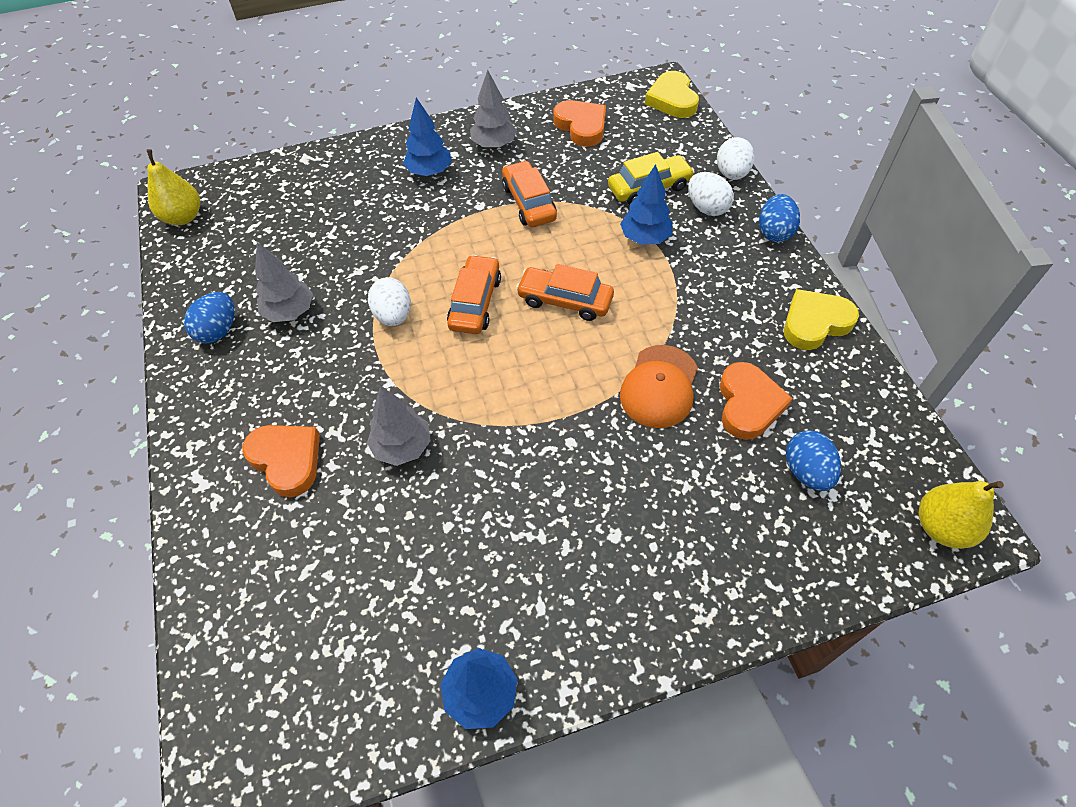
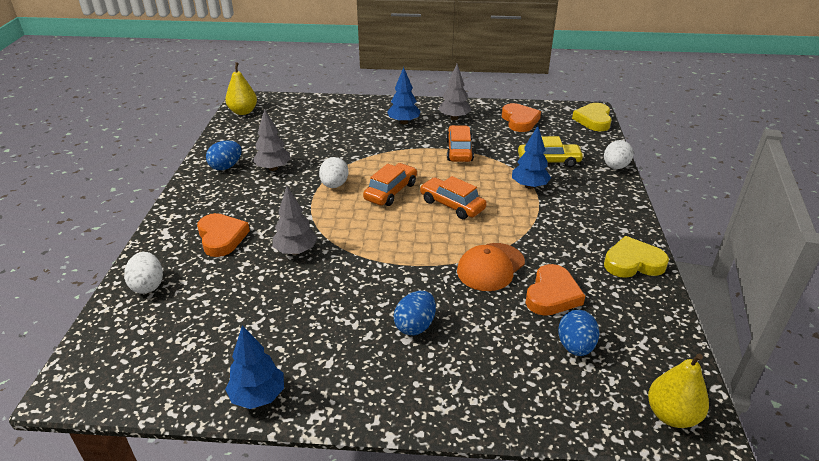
camera: 20 degrees right, 20 degrees down
white egg [688,172,734,216] -> white egg moved to [124,252,163,294]
blue egg [759,194,800,242] -> blue egg moved to [394,291,436,335]

